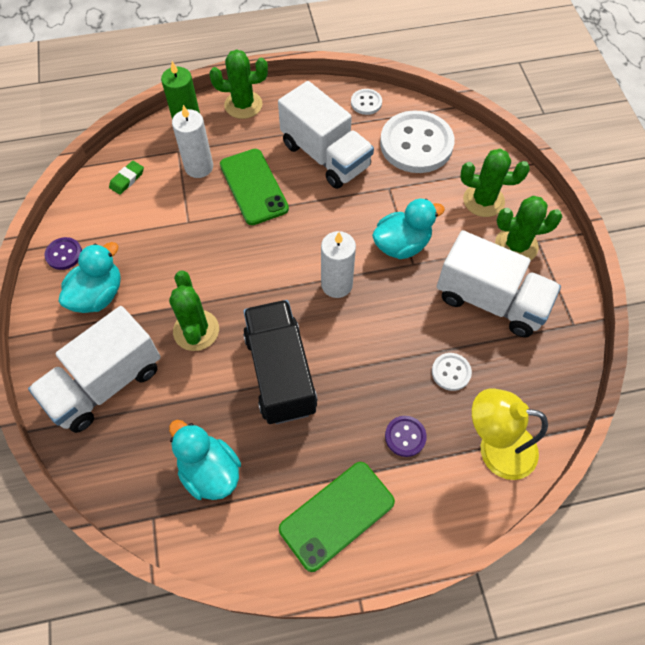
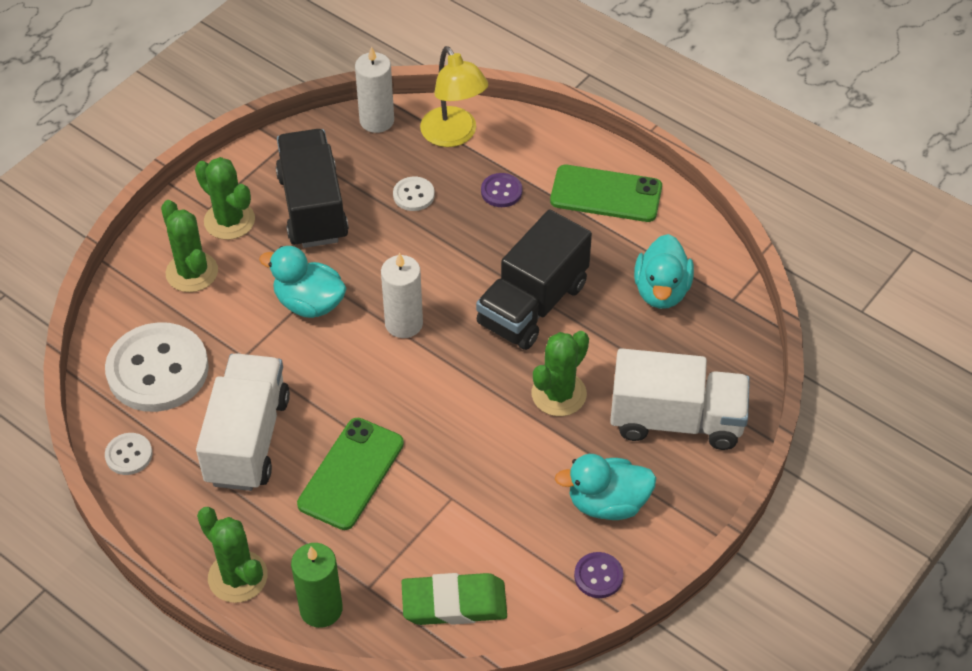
camera: 130 degrees left, 10 degrees down
green eraser [109,161,144,195] -> green eraser [402,573,507,625], size x1.89
white candle [172,105,213,178] -> white candle moved to [355,46,394,133]
white truck [437,230,561,337] -> black truck [276,129,349,248]

